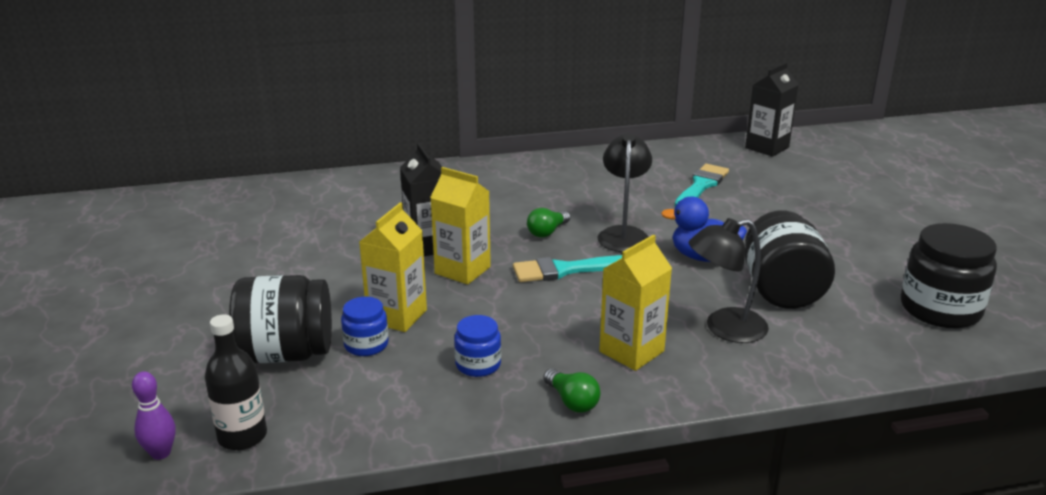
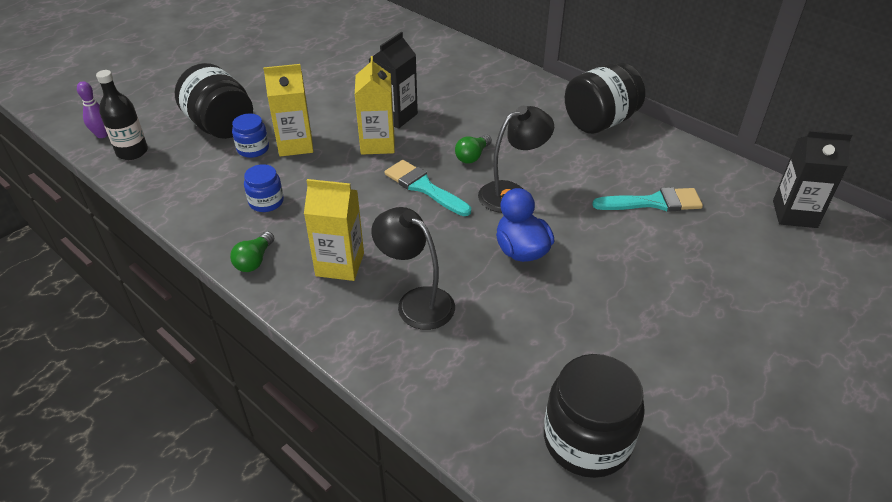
camera: 55 degrees right, 15 degrees up
green light bulb [527,208,570,238] -> green light bulb turned 60 degrees counterclockwise [455,134,492,164]
black jar [745,210,835,309] -> black jar moved to [565,63,645,134]

